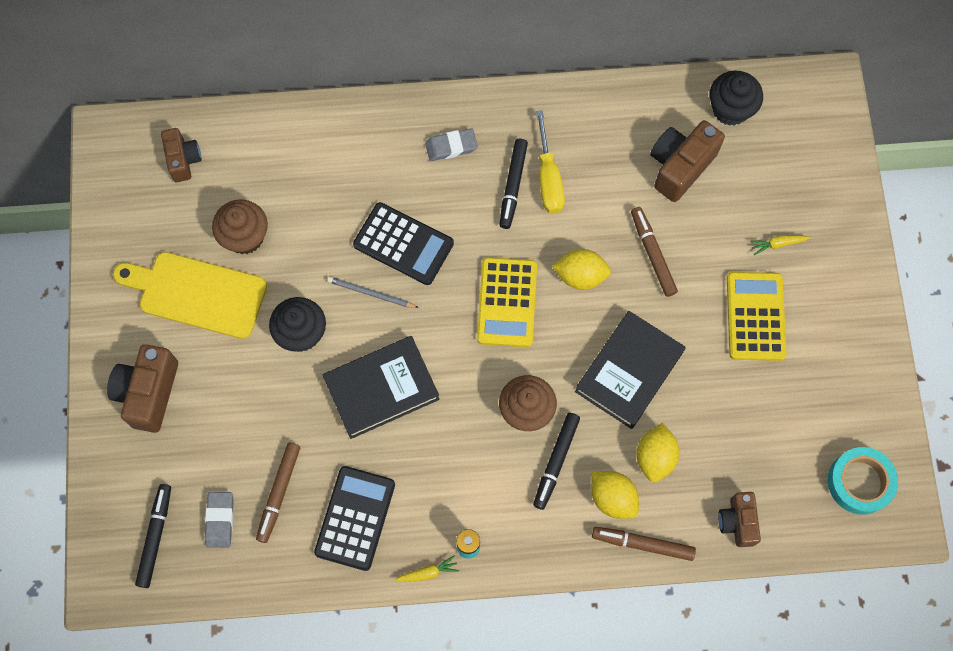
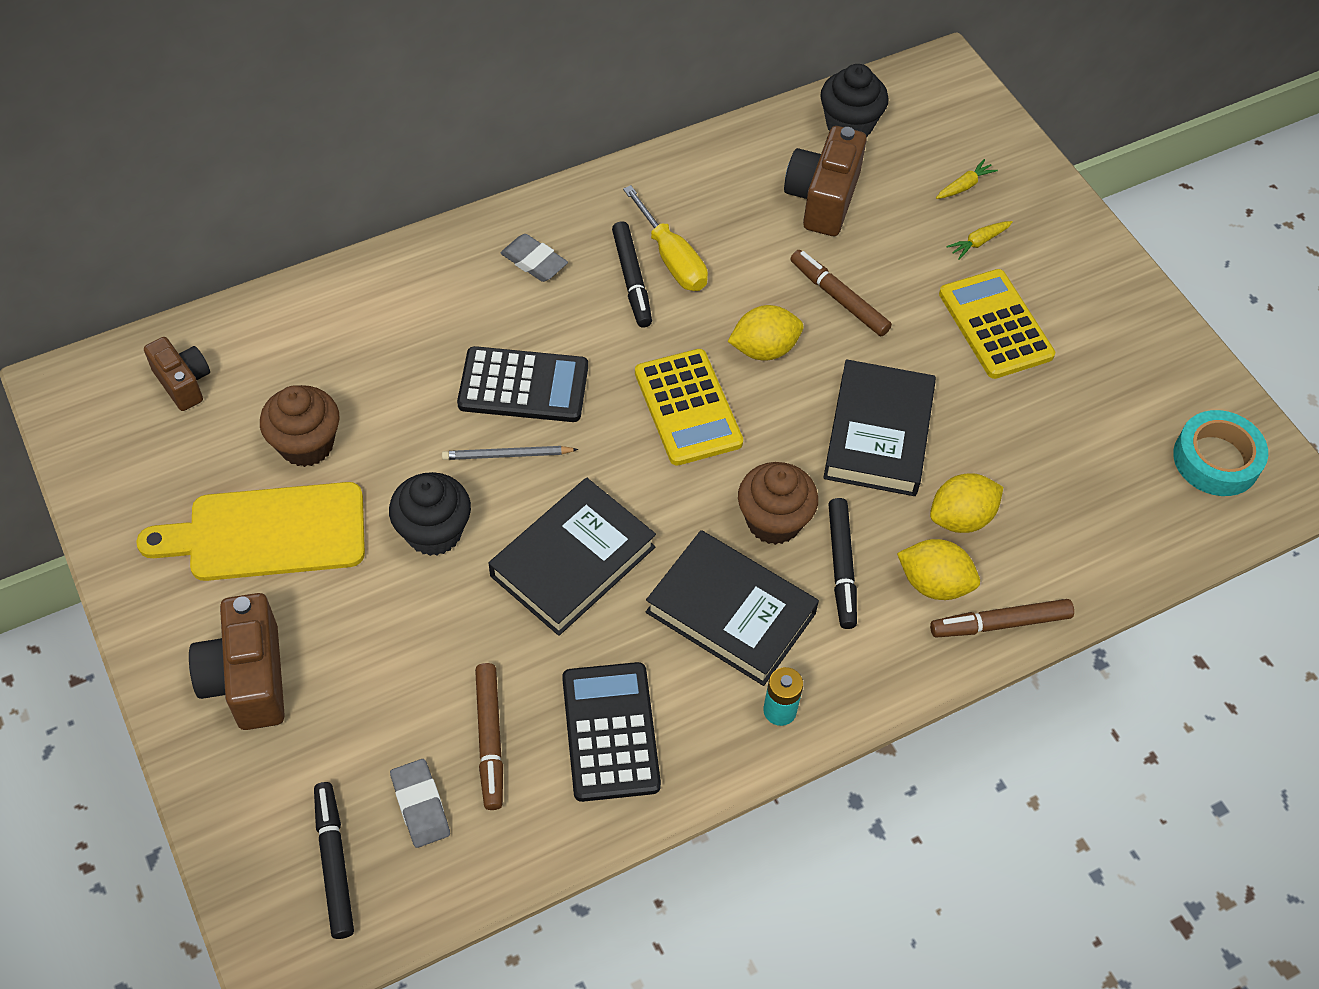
camera: 25 degrees left, 15 degrees down
yellow carrot [395,555,459,582] -> yellow carrot moved to [936,159,998,199]
grey eraser [425,128,478,161] -> grey eraser turned 75 degrees clockwise [501,234,568,282]
yellow lemon [636,423,679,482] -> yellow lemon turned 75 degrees clockwise [930,473,1003,533]
brown camera [718,492,761,547] -> none
none -> black book [646,530,819,686]

